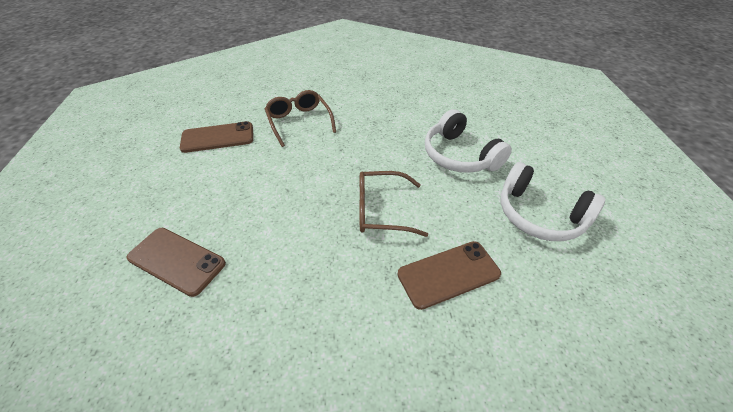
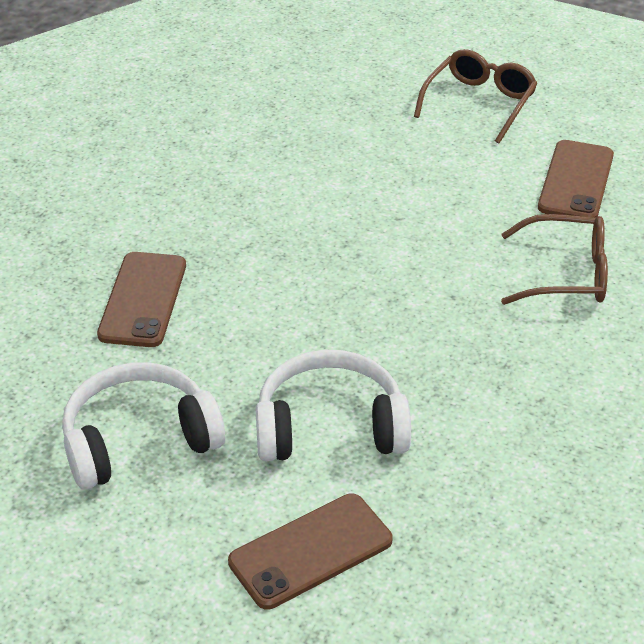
camera: 120 degrees right, 5 degrees down
brown phone [127,228,226,297] -> brown phone moved to [228,494,392,610]
brown glasses [359,171,428,237] -> brown glasses moved to [414,49,538,144]

